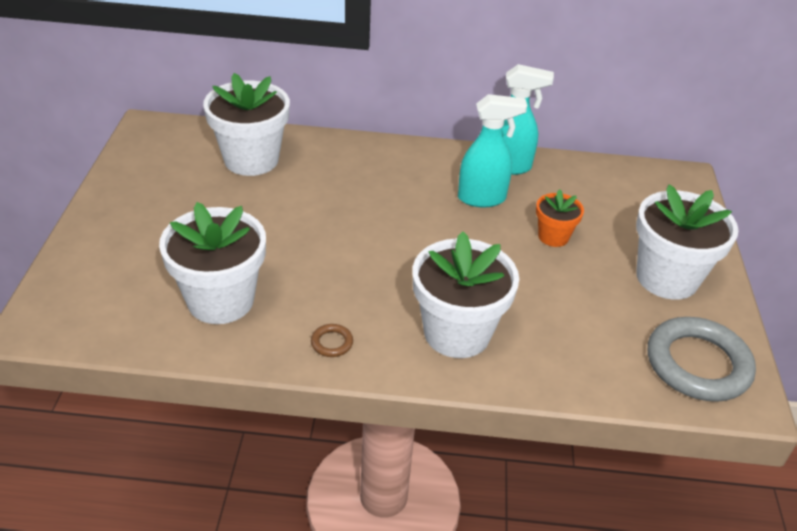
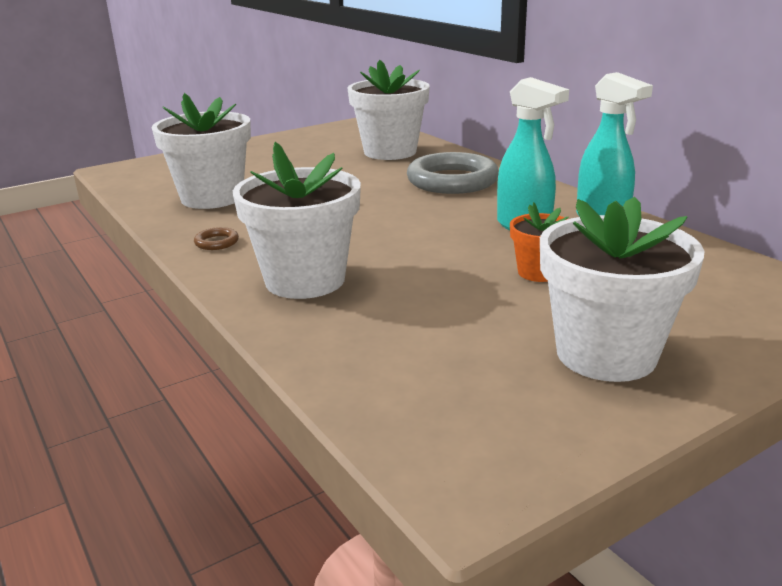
camera: 55 degrees right, 15 degrees down
grey ring [648,317,756,402] -> grey ring moved to [407,152,499,194]

